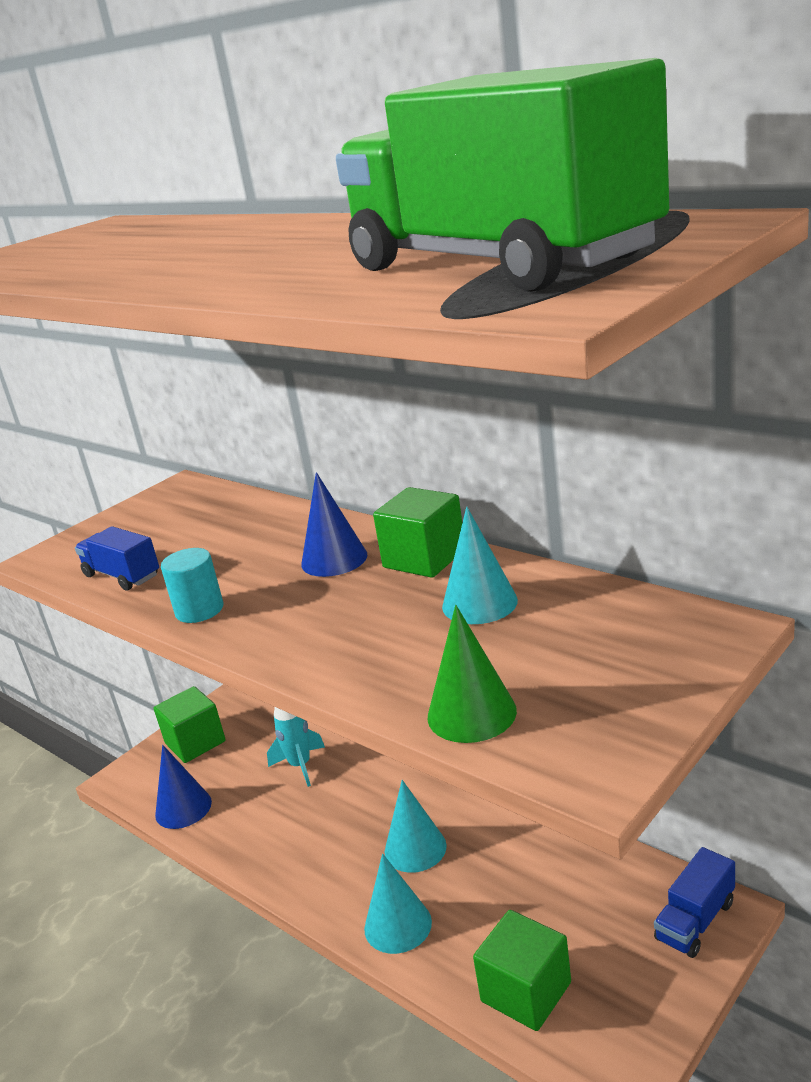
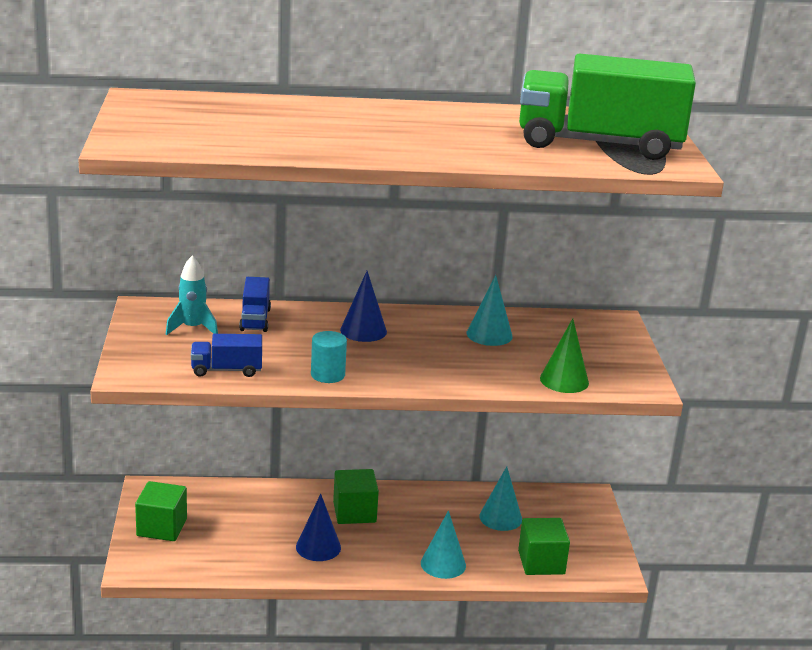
camera: 50 degrees left, 0 degrees up
blue cone [155,745,212,829] -> blue cone moved to [296,494,341,561]
turquoise rocket [267,707,325,787] -> turquoise rocket moved to [166,256,218,335]
green cube [373,487,462,578] -> green cube moved to [333,469,379,524]
turquoise cone [385,780,447,873] -> turquoise cone moved to [479,466,522,531]
blue truck [654,847,735,958] -> blue truck moved to [239,277,271,332]

